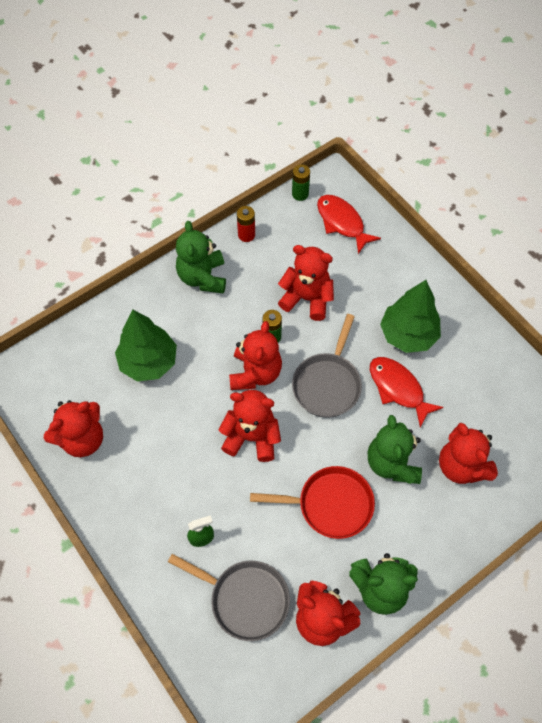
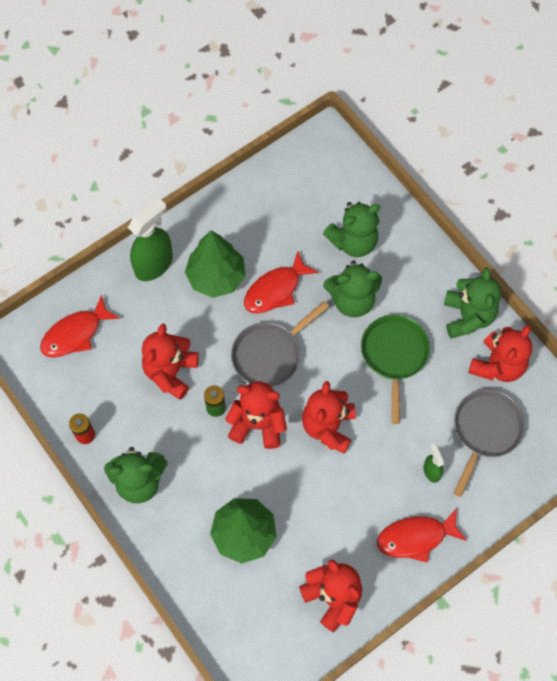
camera: 90 degrees left, 5 degrees up
red pan [250,466,375,539] -> green pan [361,315,430,424]
green battery [292,164,310,201] -> none
grey pan [292,314,362,418] -> grey pan turned 120 degrees clockwise [231,301,329,387]
red teddy bear [439,423,498,484] -> green teddy bear [323,202,380,257]
none -> green spray bottle [128,197,173,281]
none -> red fish [377,508,467,563]

